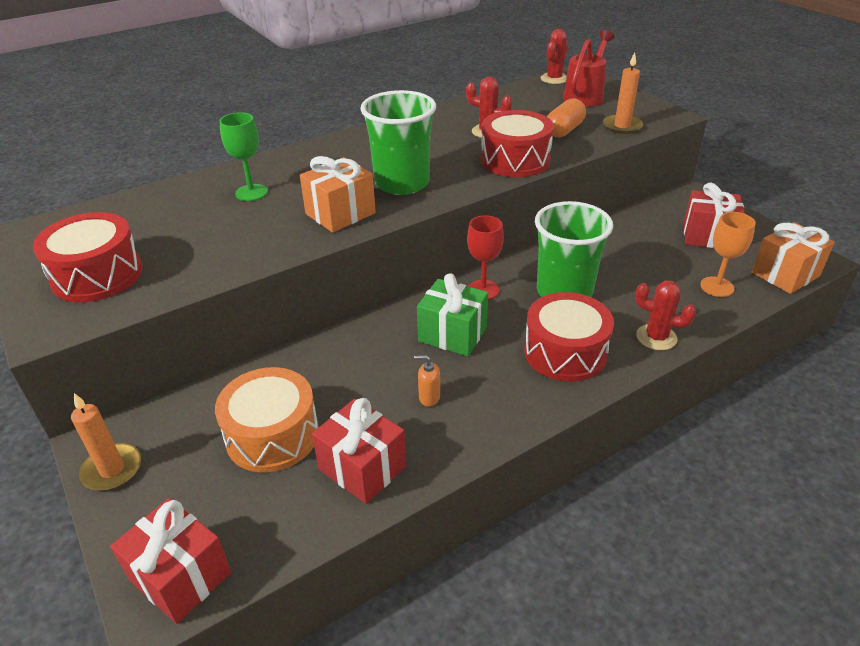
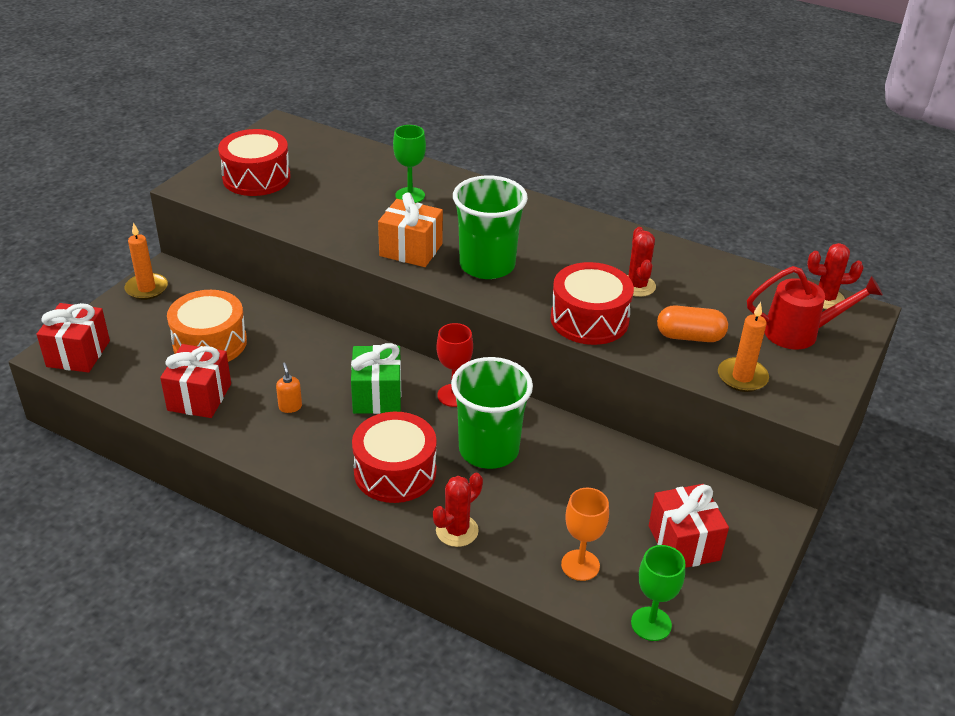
camera: 60 degrees right, 0 degrees up
red cactus [635,281,696,350] -> red cactus turned 45 degrees clockwise [433,473,483,547]
orange gift [752,222,835,294] -> green goblet [631,545,685,641]

